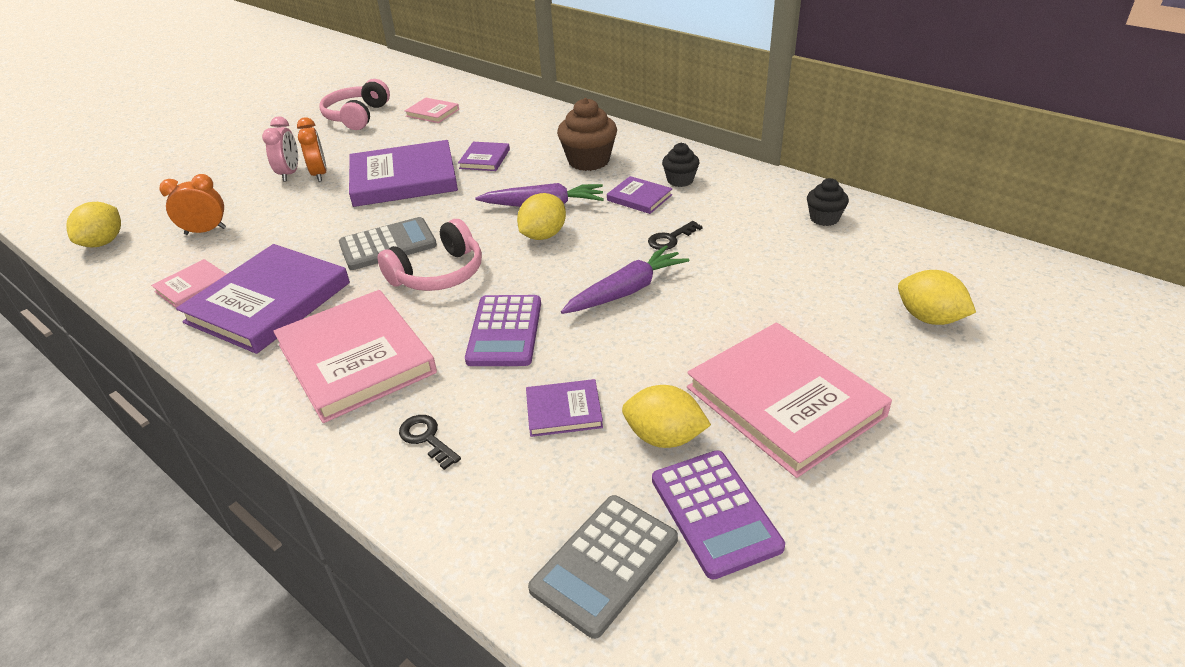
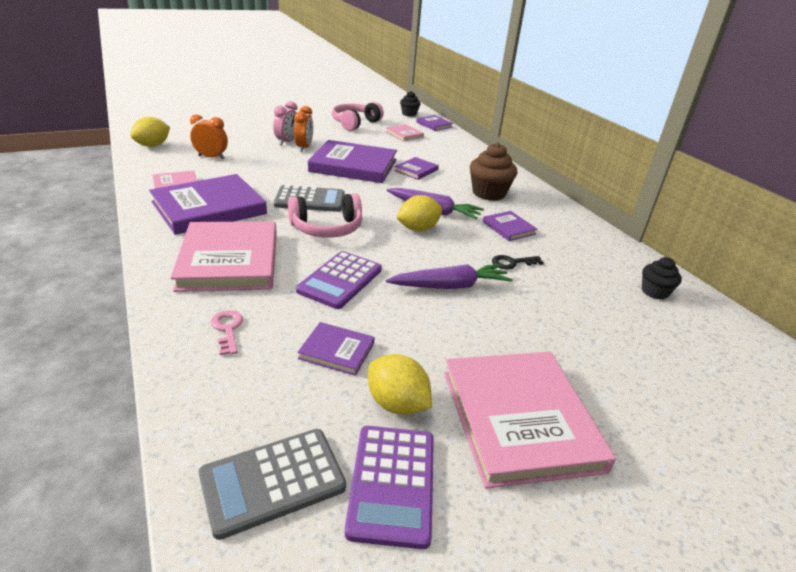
camera: 20 degrees right, 5 degrees down
black key [399,415,461,470] -> pink key [211,310,243,355]
black cupcake [662,143,699,187] -> black cupcake moved to [400,91,420,117]
yellow lemon [898,270,976,325] -> none
none -> purple book [416,115,453,131]

